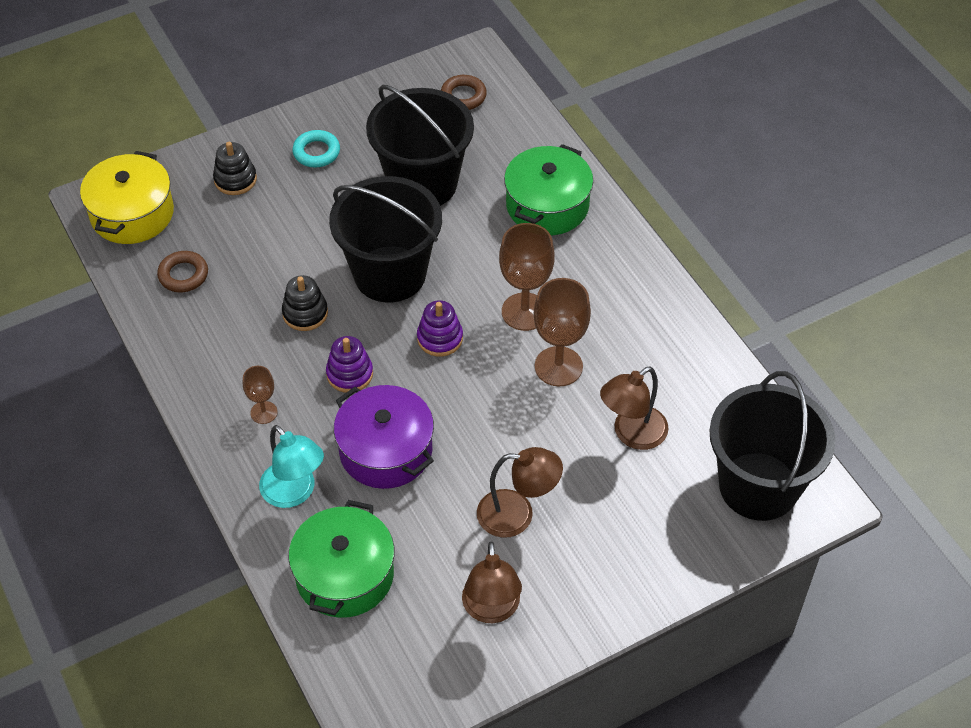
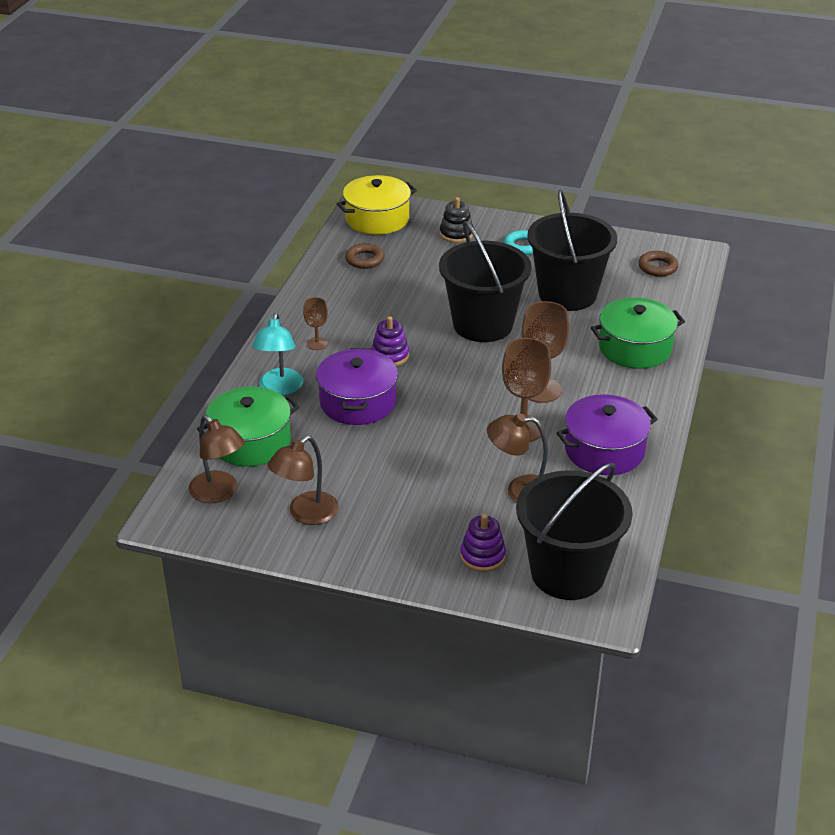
camera: 45 degrees right, 15 degrees down
black stacking toy [282,275,328,331] -> none
purple stacking toy [417,300,463,357] -> purple stacking toy moved to [460,514,506,572]
brown lamp [477,447,563,538] -> brown lamp moved to [189,415,245,503]
none -> purple pot [557,394,658,475]

